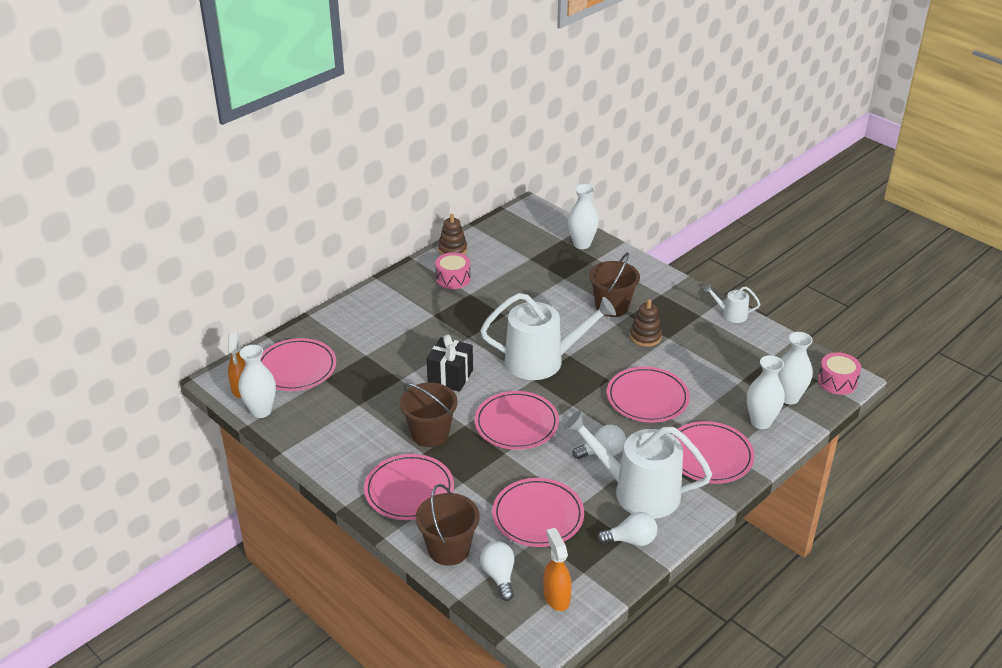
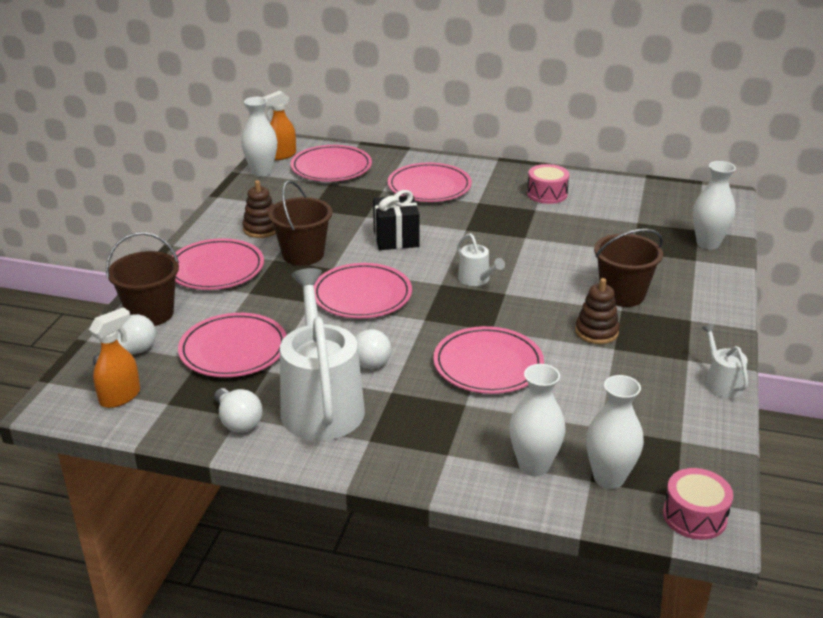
camera: 60 degrees right, 5 degrees down
brown stacking toy [438,214,467,255] -> brown stacking toy moved to [242,180,276,238]
white watering can [480,293,616,380] -> white watering can [457,233,505,286], size x0.45
pink plate [672,421,755,484] -> pink plate moved to [388,162,472,202]

